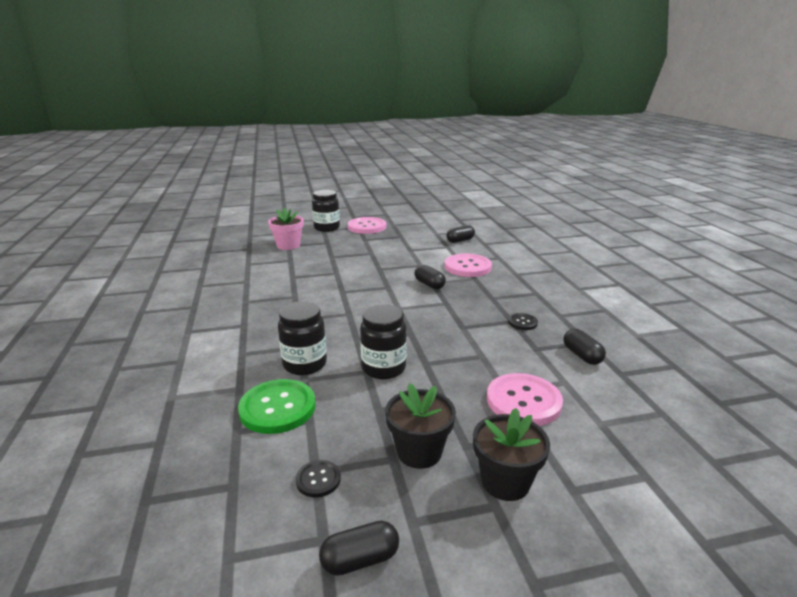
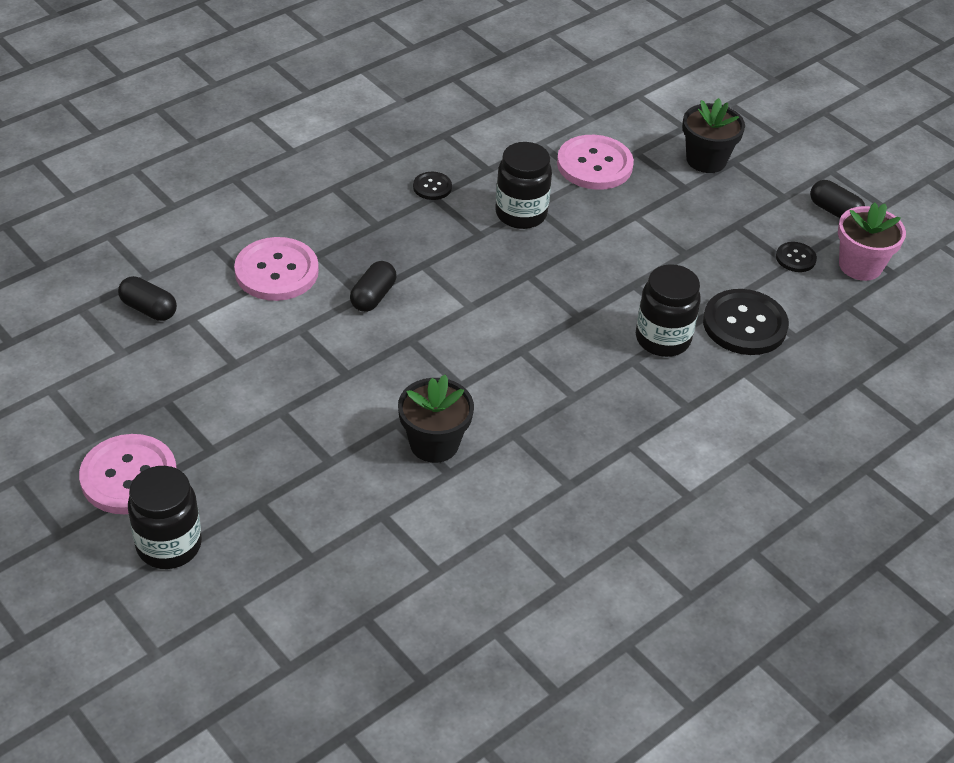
camera: 120 degrees left, 20 degrees up
green button [238,379,316,434] -> black button [703,289,789,355]
pink flower pot [268,208,304,250] -> pink flower pot moved to [838,202,906,281]
black jar [360,305,407,379] -> black jar moved to [495,142,552,229]
black flower pot [385,383,456,469] -> black flower pot moved to [398,375,474,463]
black capsule [563,329,606,365] -> none

